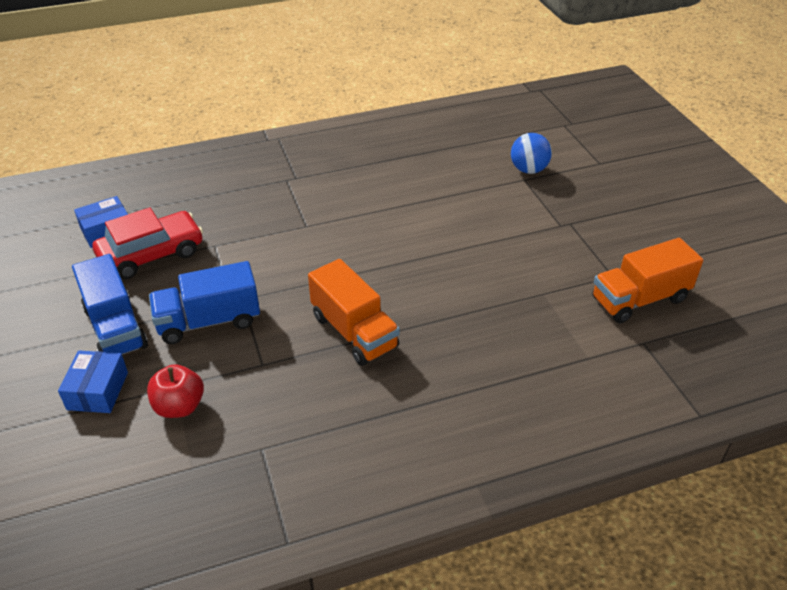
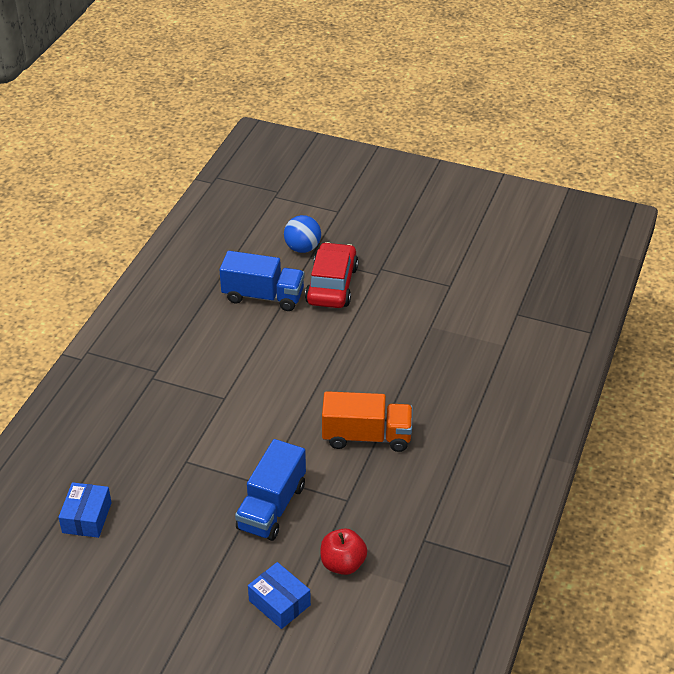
camera: 50 degrees left, 0 degrees up
blue truck [72,254,148,355] -> blue truck moved to [219,251,305,311]
red car [93,208,203,280] -> red car moved to [305,242,358,308]
orange truck [592,238,703,323] -> none

